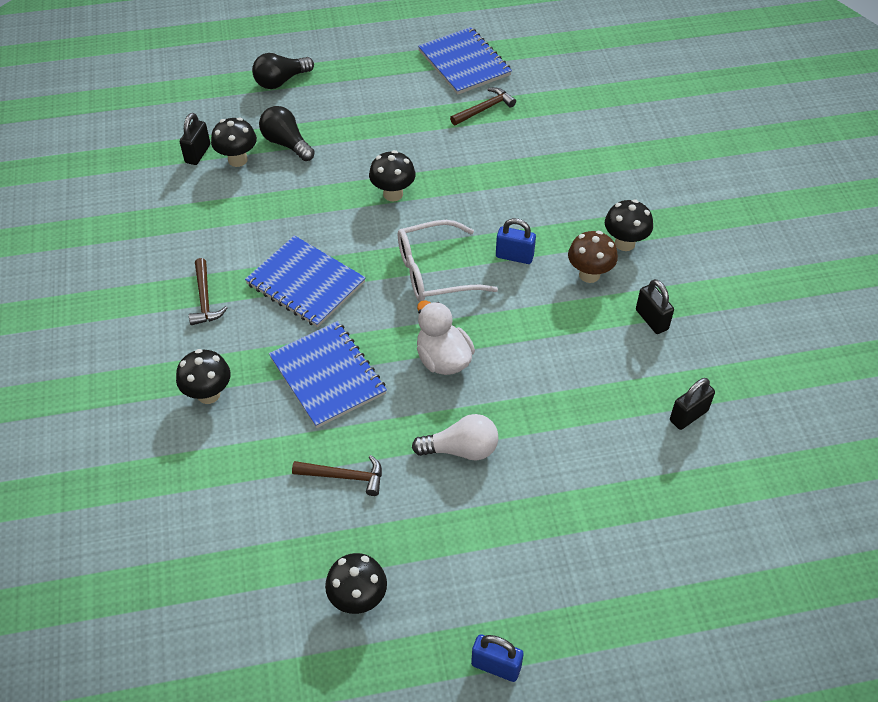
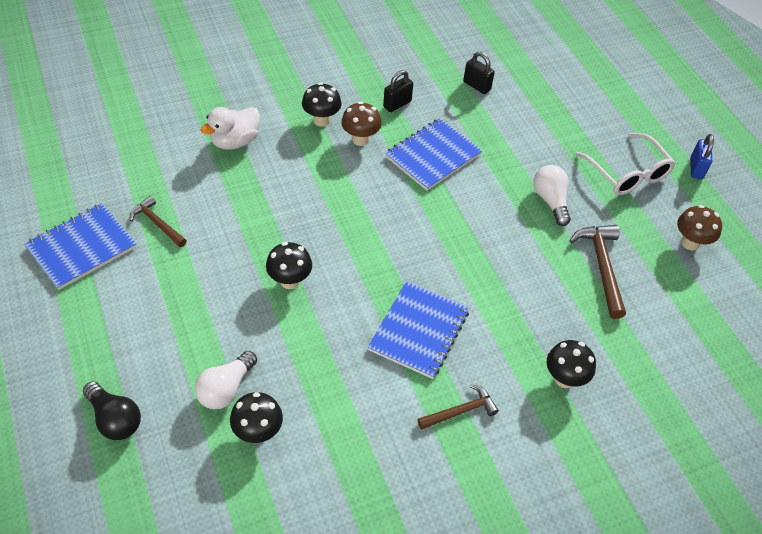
camera: 105 degrees left, 0 degrees up
black padlock [180,113,210,165] -> none
black light bulb [259,106,315,161] -> white light bulb [195,351,257,409]
blue notebook [269,321,387,428] -> blue notebook moved to [385,118,482,191]
brown hammer [292,455,382,496] -> brown hammer [569,225,626,319], size x1.54
black mushroom [325,553,387,614] -> brown mushroom [677,205,722,251]
white glasses [398,220,498,302] -> white glasses moved to [575,133,675,195]
white duck [417,300,475,375] -> white duck moved to [201,107,260,150]
blue padlock [496,218,536,264] -> none

